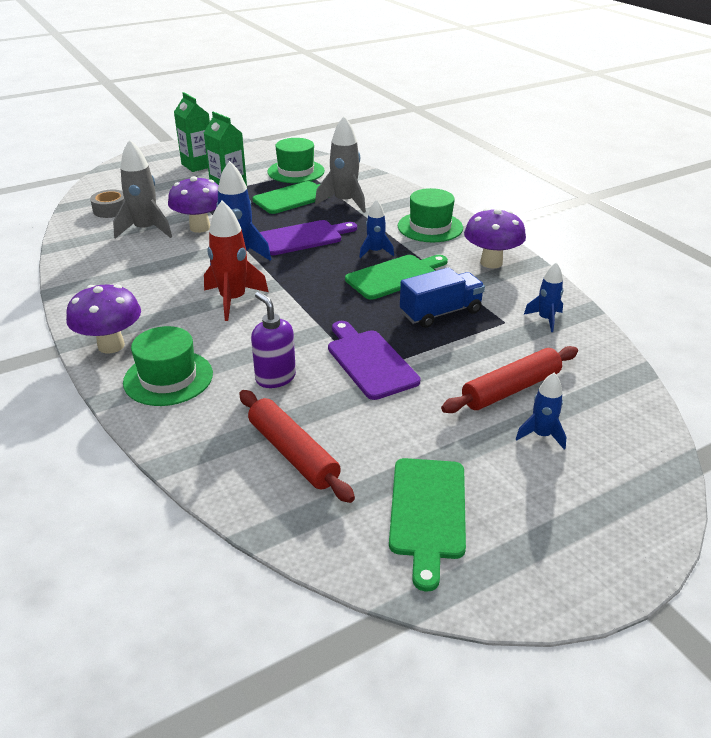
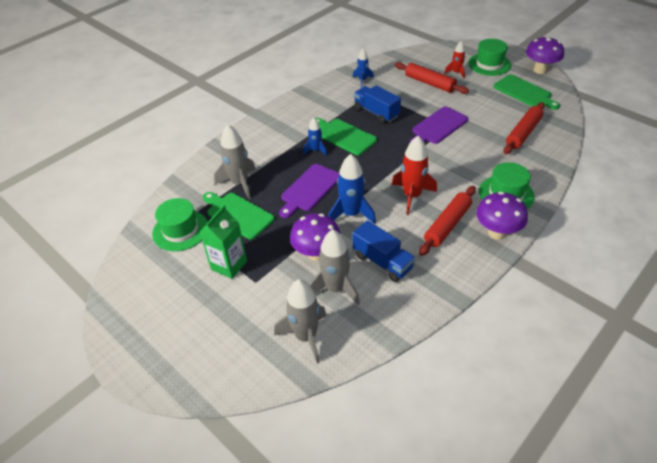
camera: 105 degrees left, 10 degrees up
grey tape [90,190,125,218] -> grey rocket [274,279,327,364]
green carton [174,92,210,172] -> none
purple soap dispenser [251,292,296,388] -> none
purple cutting board [260,220,357,255] -> purple cutting board turned 105 degrees counterclockwise [279,164,339,218]
green cutting board [389,458,466,591] -> green cutting board turned 60 degrees clockwise [493,74,560,110]
green hat [398,188,463,242] -> green hat moved to [468,39,511,76]
purple mushroom [464,208,526,269] -> purple mushroom moved to [526,36,564,74]
blue rocket [516,373,566,450] -> red rocket [444,41,465,79]
none -> blue truck [353,220,415,282]
none -> red rolling pin [419,186,476,256]

